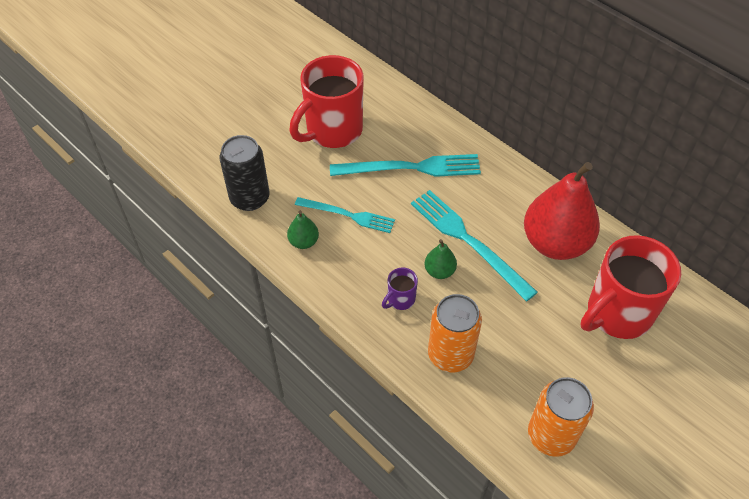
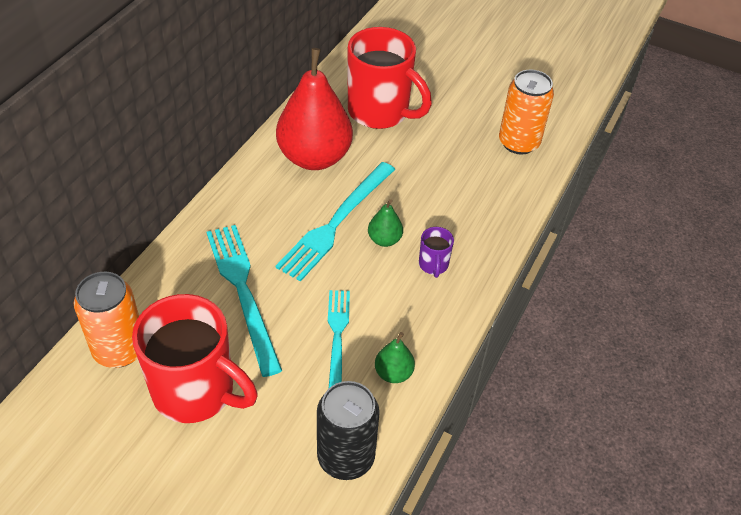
camera: 110 degrees left, 5 degrees down
purple mug [382,268,418,310] -> purple mug turned 60 degrees clockwise [419,227,454,278]
orange can [428,294,482,372] -> orange can moved to [74,272,139,368]

